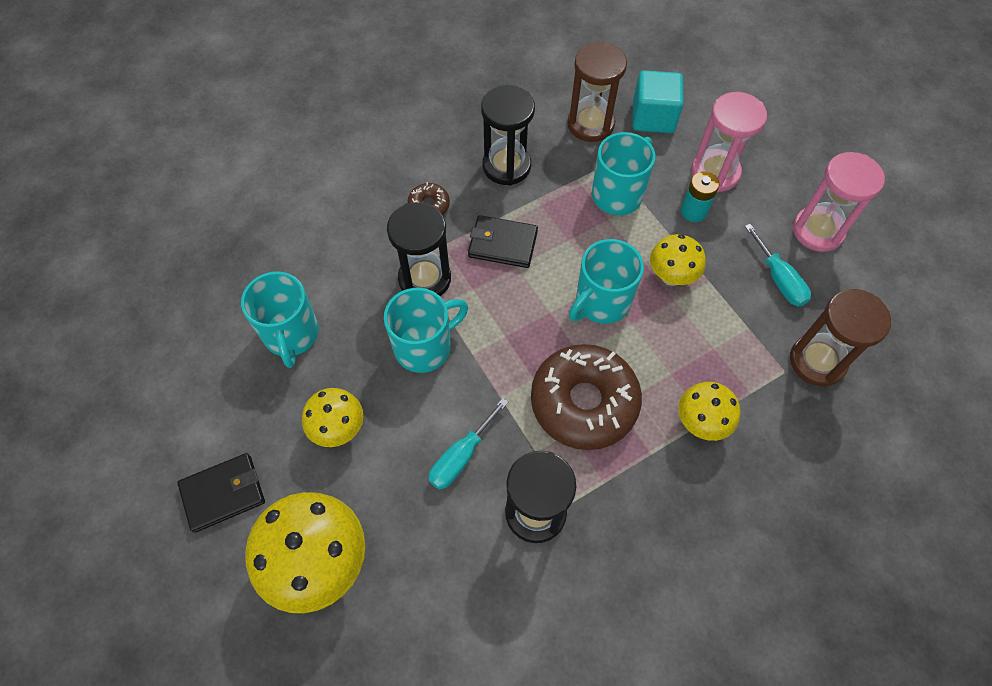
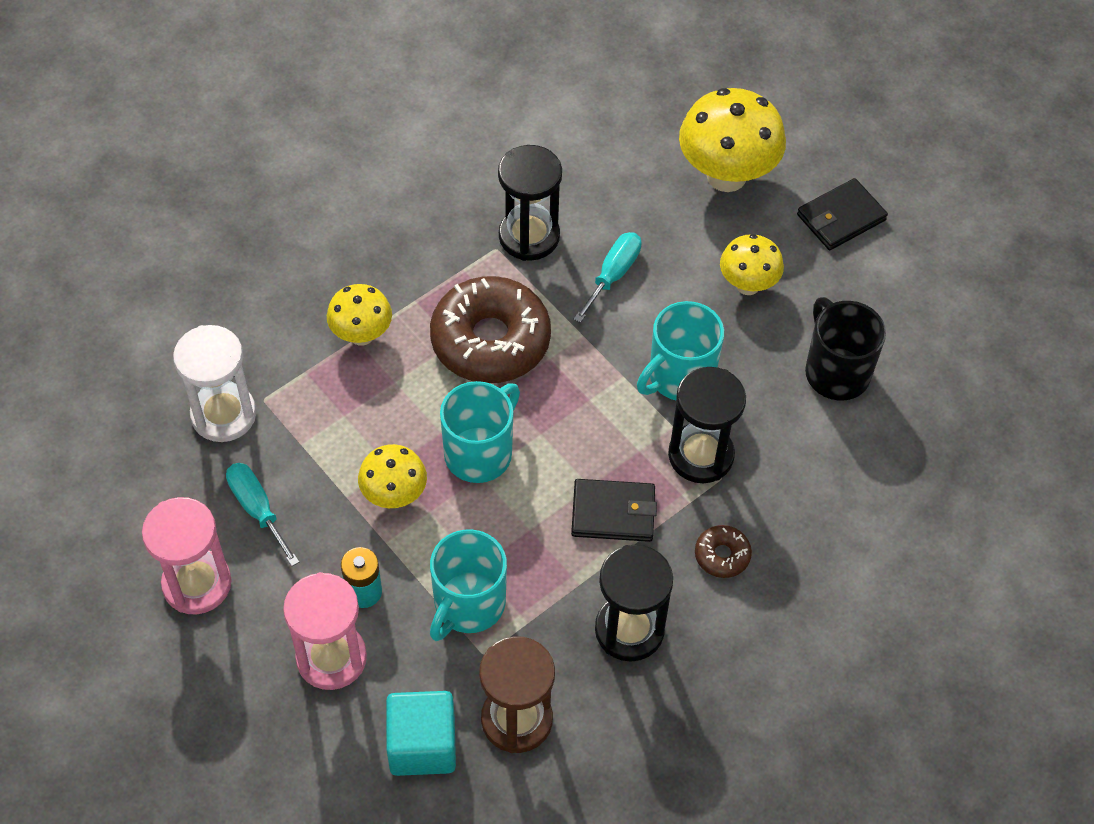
camera: 170 degrees right, 5 degrees down
turquoise mug [241,271,319,368] -> black mug [805,297,886,401]
brown hourglass [790,289,891,387] -> white hourglass [173,325,256,442]

